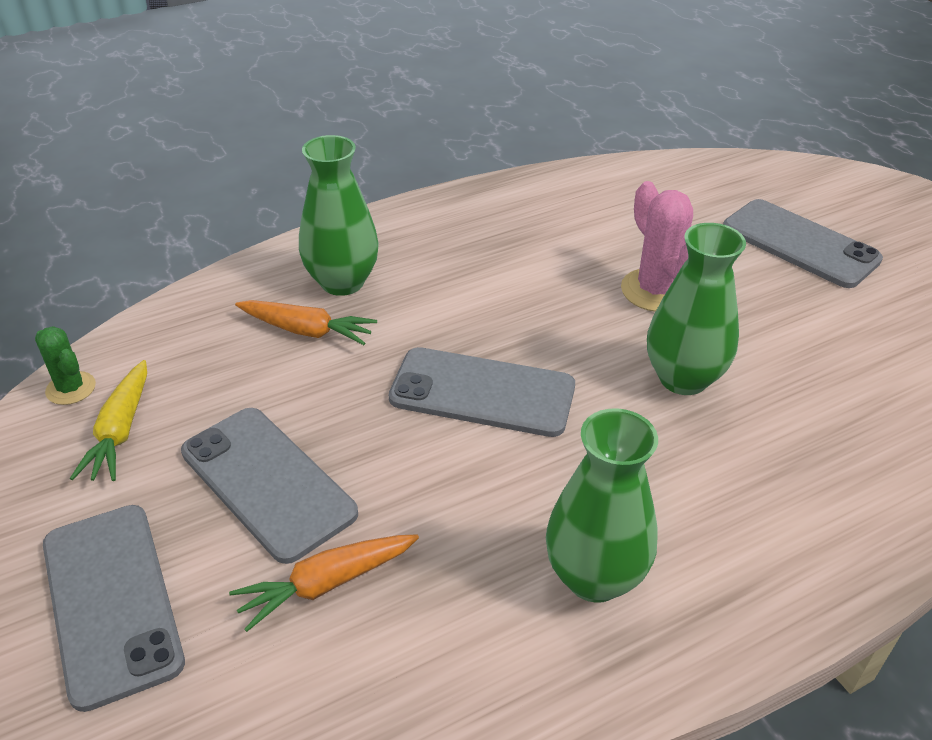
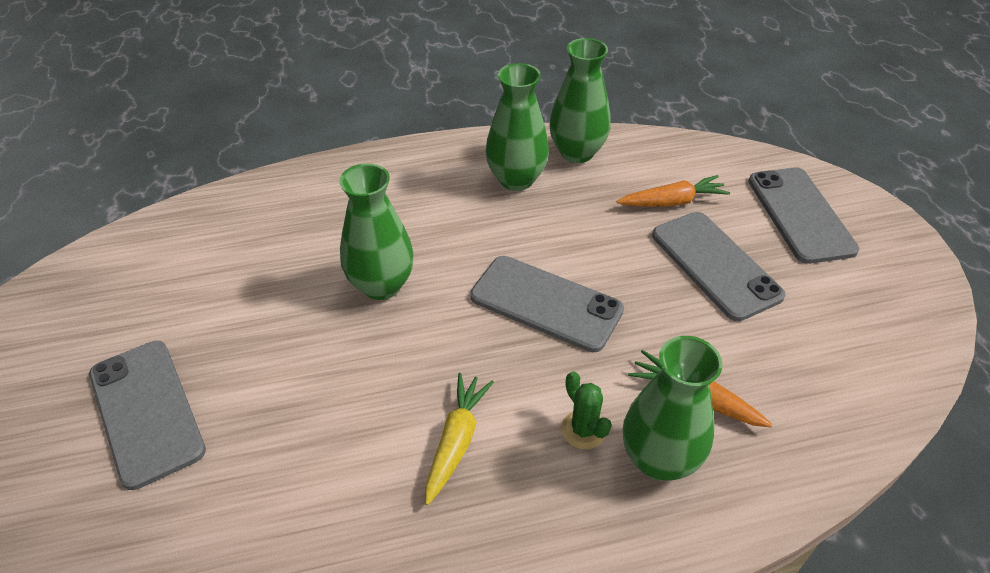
camera: 165 degrees left, 5 degrees up
green cactus [35,326,96,405] -> green cactus moved to [561,372,612,449]
yellow carrot [70,360,147,481] -> yellow carrot moved to [425,373,494,505]
pink cactus [621,181,693,312] -> none
none -> green vase [549,38,611,163]

